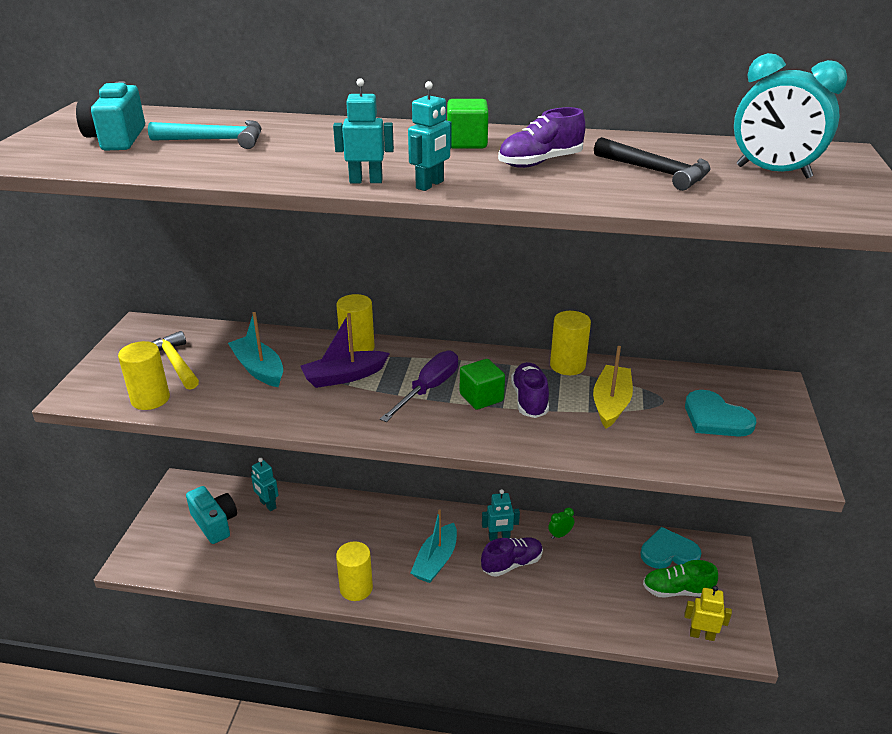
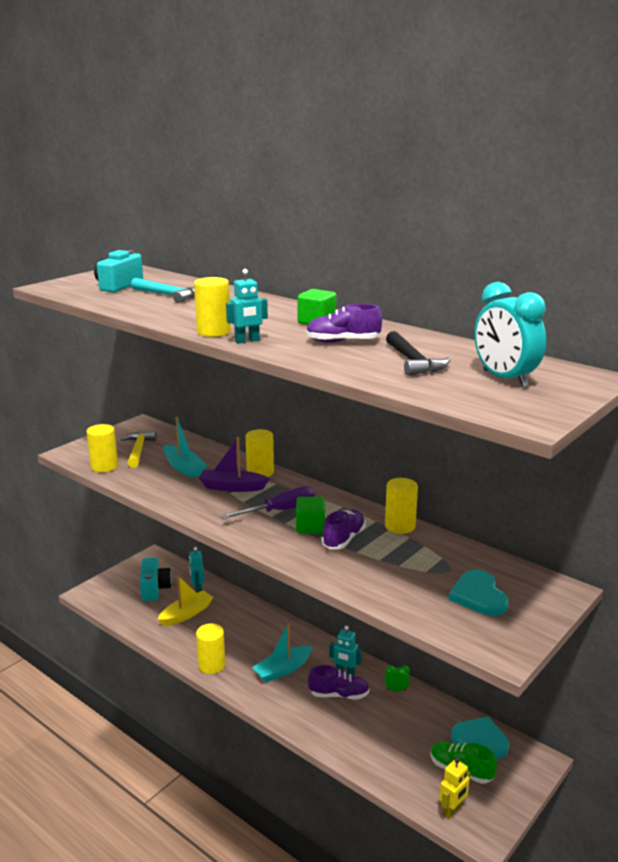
camera: 30 degrees right, 10 degrees down
turquoise boat [228,312,283,387] -> turquoise boat turned 150 degrees clockwise [163,417,207,478]
turquoise robot [333,78,394,183] -> yellow cylinder [194,277,231,337]
yellow boat [593,346,633,429] -> yellow boat moved to [157,575,213,626]
yellow robot [684,586,732,641] -> yellow robot turned 90 degrees clockwise [439,757,470,819]

